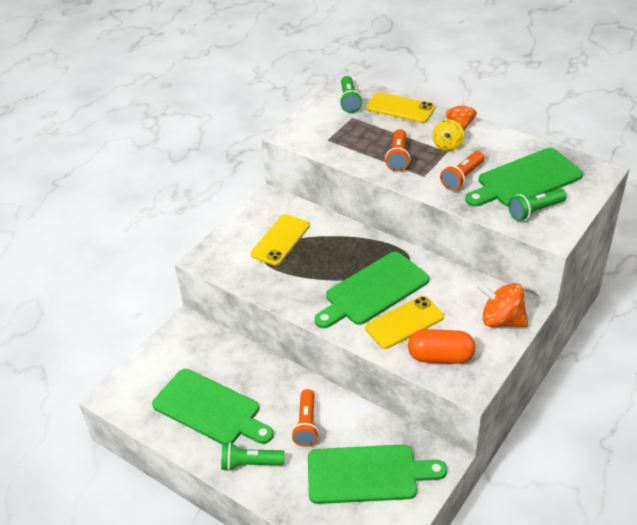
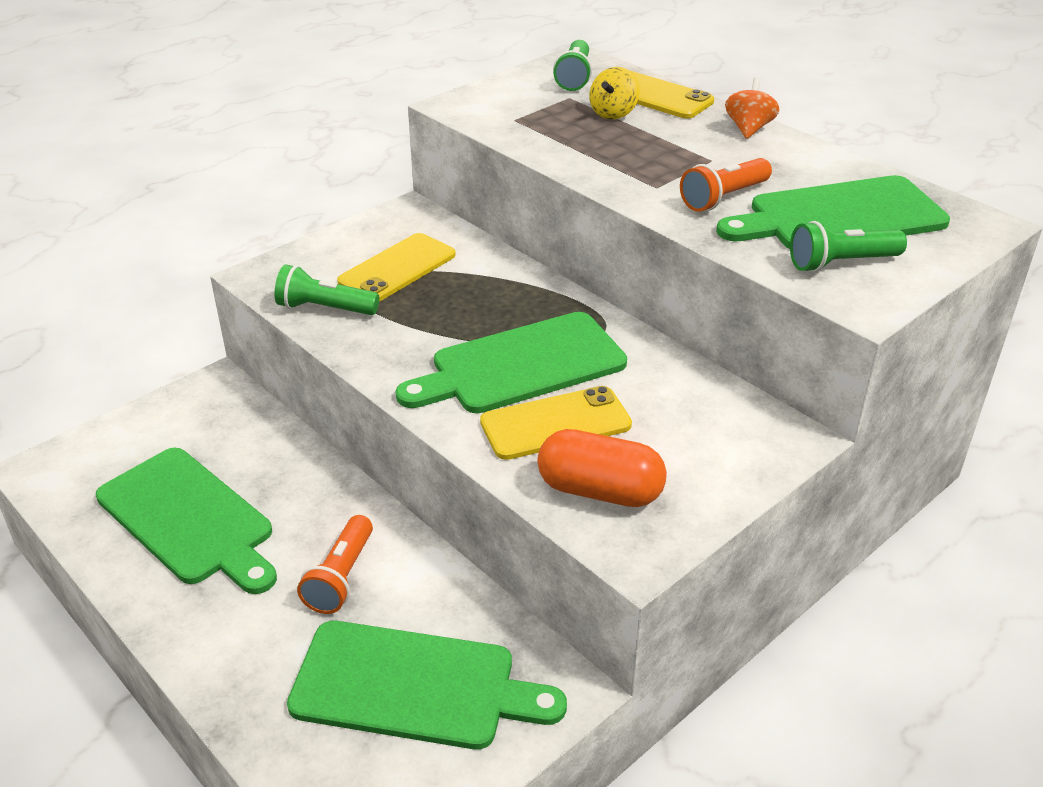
camera: 10 degrees right, 5 degrees down
green flashlight [221,442,285,471] -> green flashlight moved to [274,264,379,315]
orange flashlight [385,129,410,172] -> none
yellow spinning top [433,120,464,151] -> yellow spinning top moved to [589,67,640,120]
orange spinning top [477,282,529,327] -> none

